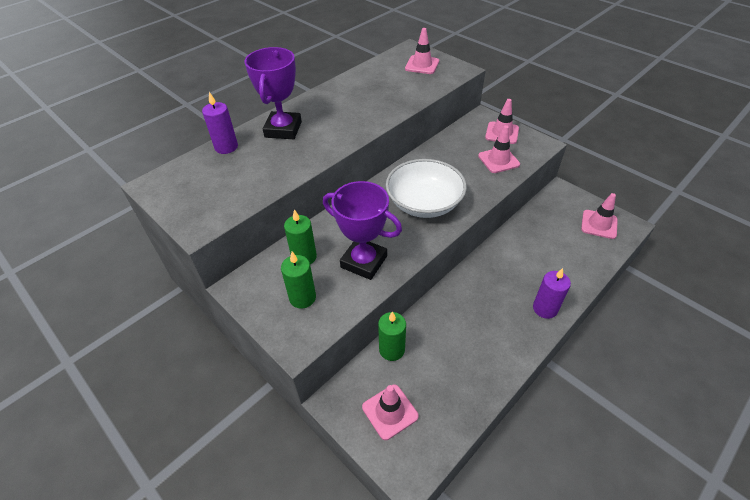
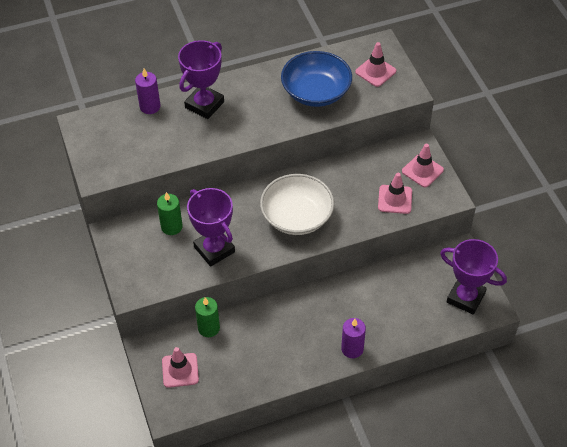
camera: 25 degrees right, 5 degrees up
green candle [281,252,316,309] -> none
pink traffic cone [581,193,618,239] -> purple trophy [440,239,507,315]
none -> blue bowl [281,51,352,107]

